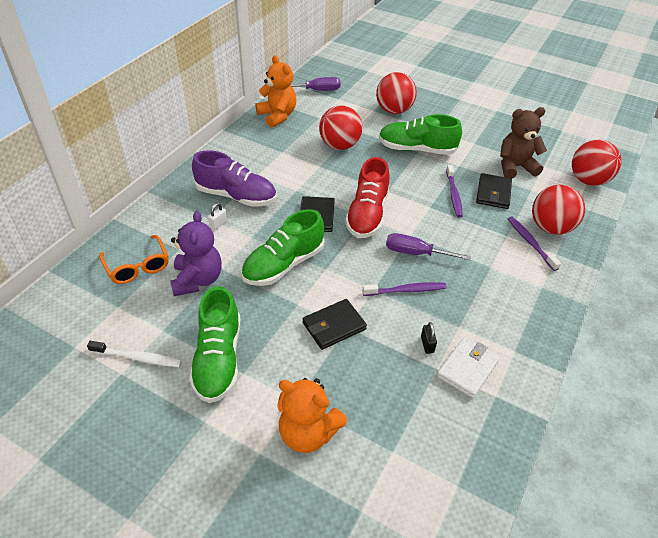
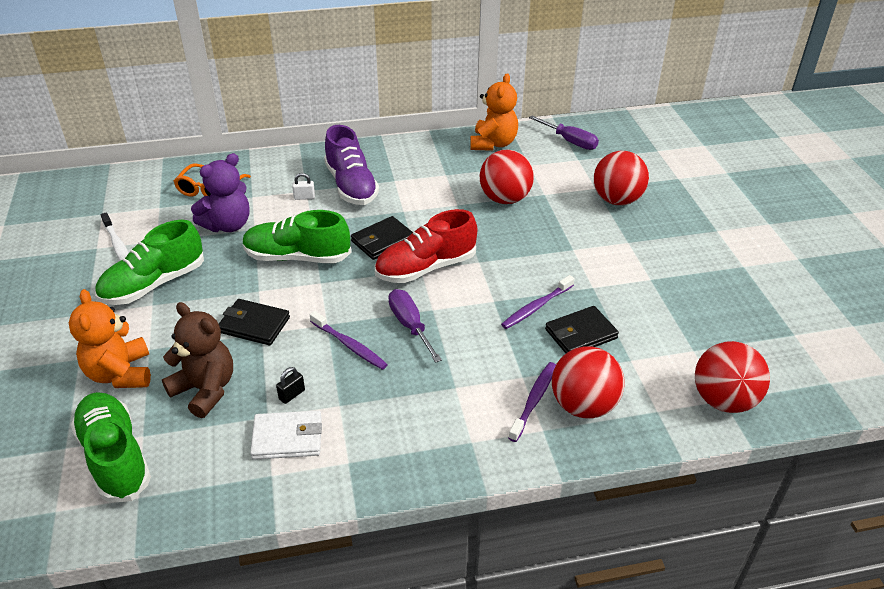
camera: 50 degrees right, 5 degrees down
green shoe [379,114,462,155] -> green shoe moved to [71,392,151,503]
brown teddy bear [500,107,547,179] -> brown teddy bear moved to [162,302,233,418]

